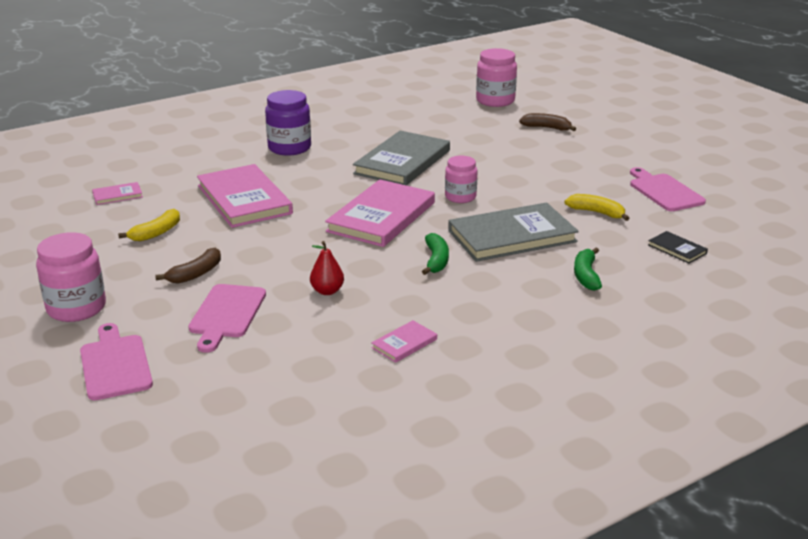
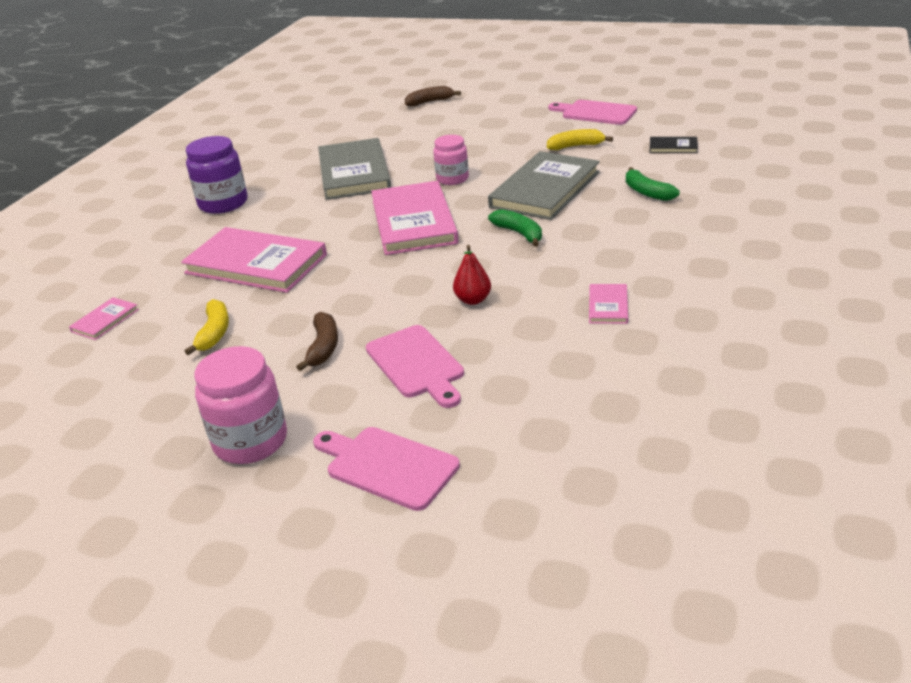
camera: 35 degrees left, 5 degrees up
pink jar [476,48,517,107] -> none

